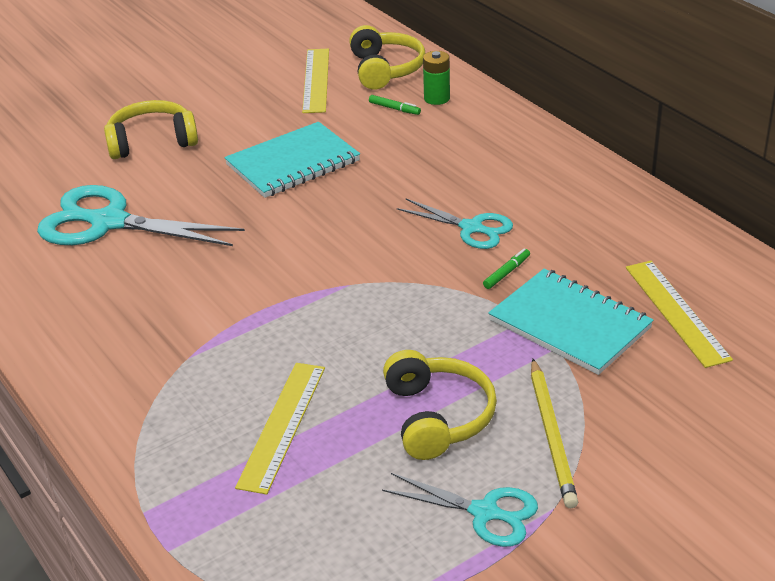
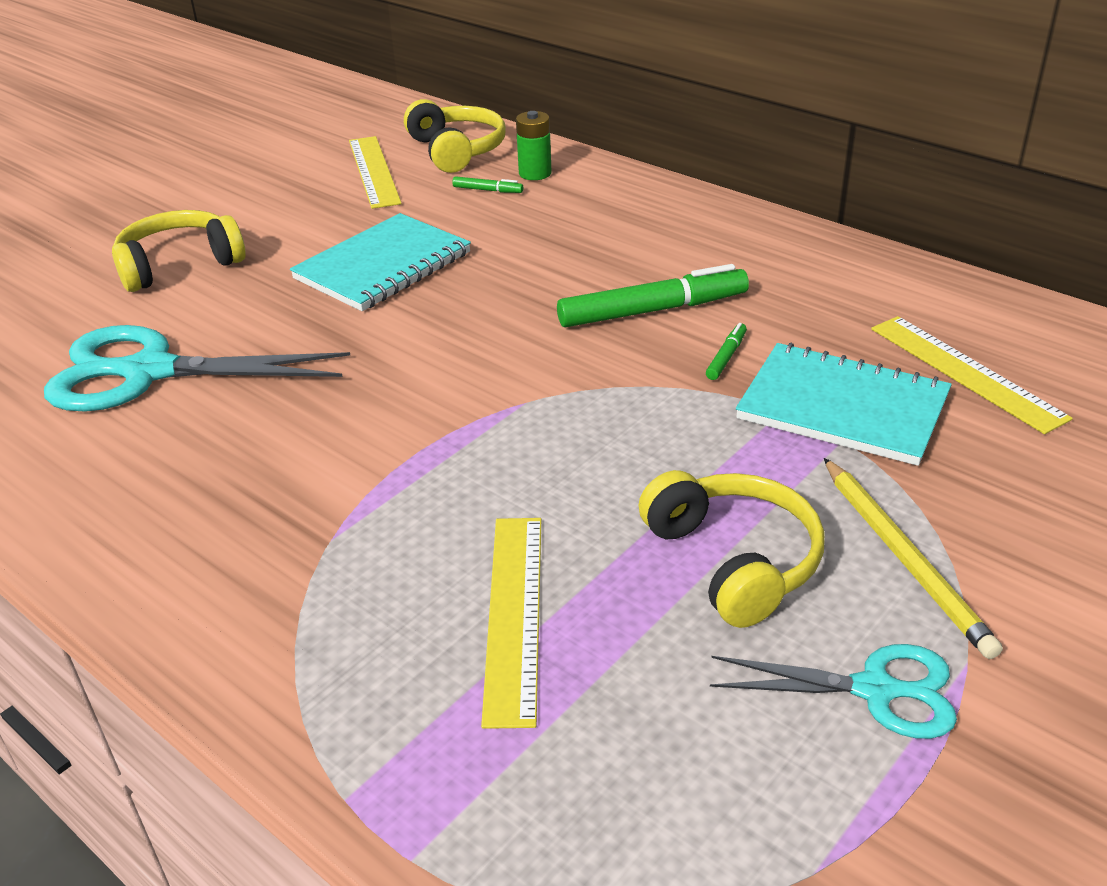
camera: 15 degrees left, 0 degrees up
turquoise scissors [397,199,513,249] -> green marker [557,264,749,327]

